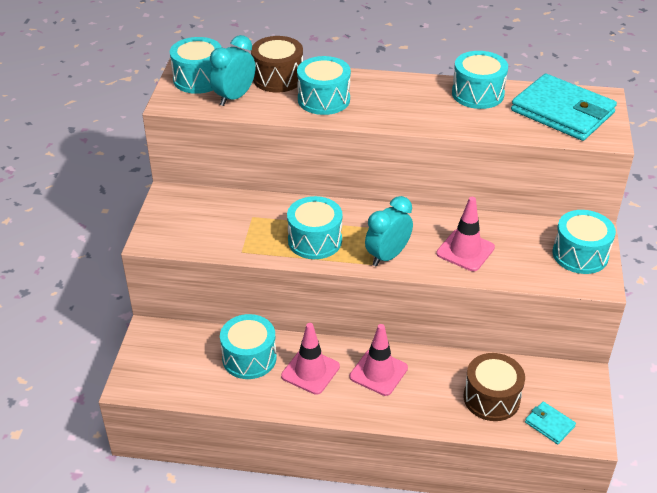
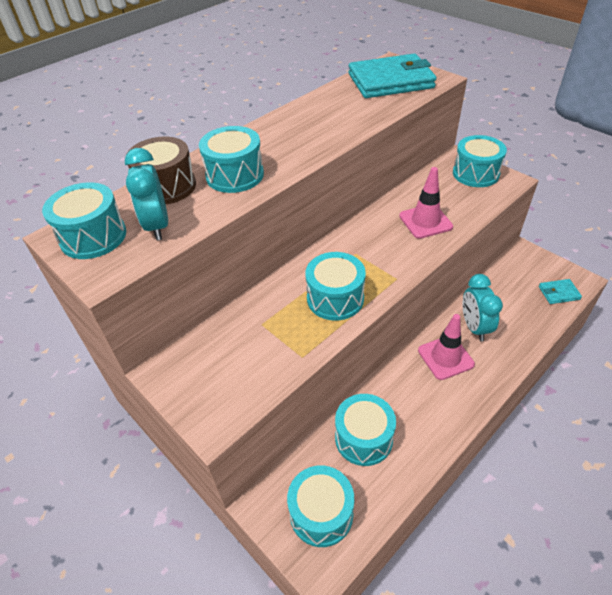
camera: 50 degrees left, 5 degrees up
pink traffic cone [281,323,340,395] -> none
turquoise clock [365,196,413,267] -> turquoise clock moved to [462,274,503,341]
turquoise drum [452,51,508,109] -> turquoise drum moved to [287,465,354,547]
brown drum [464,353,525,421] -> none

